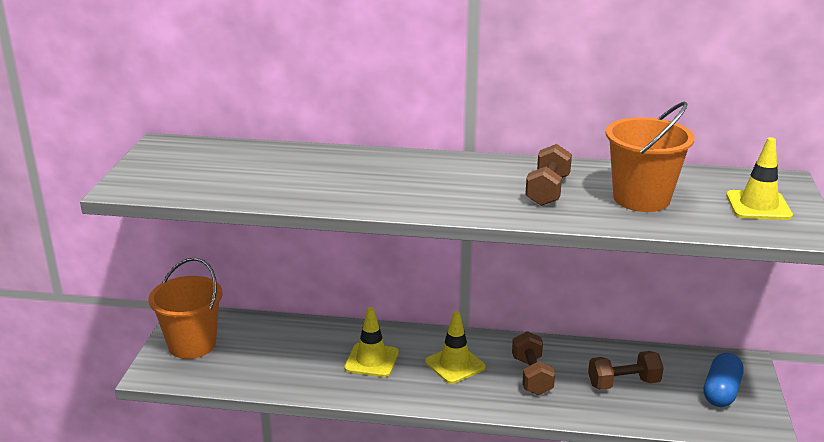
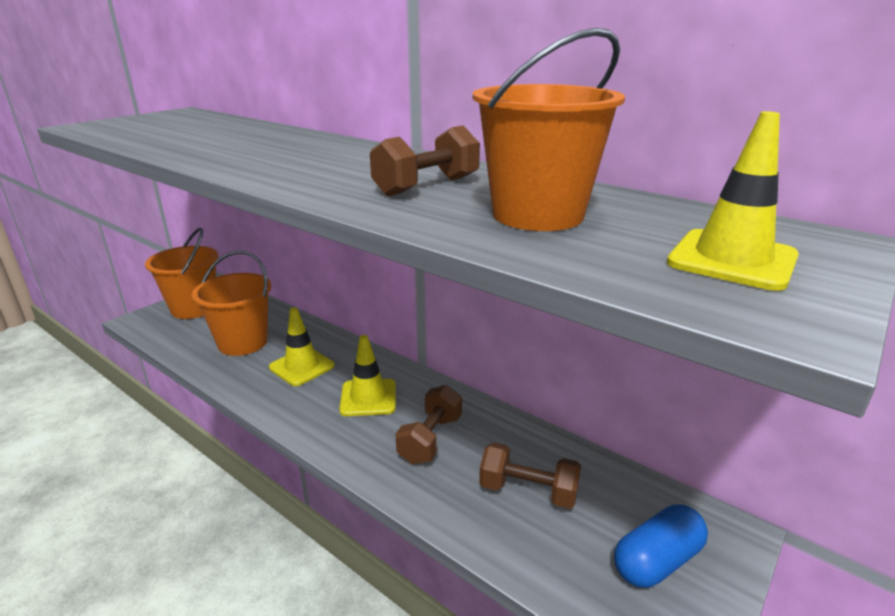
camera: 30 degrees right, 0 degrees up
none -> orange bucket [192,251,271,356]

